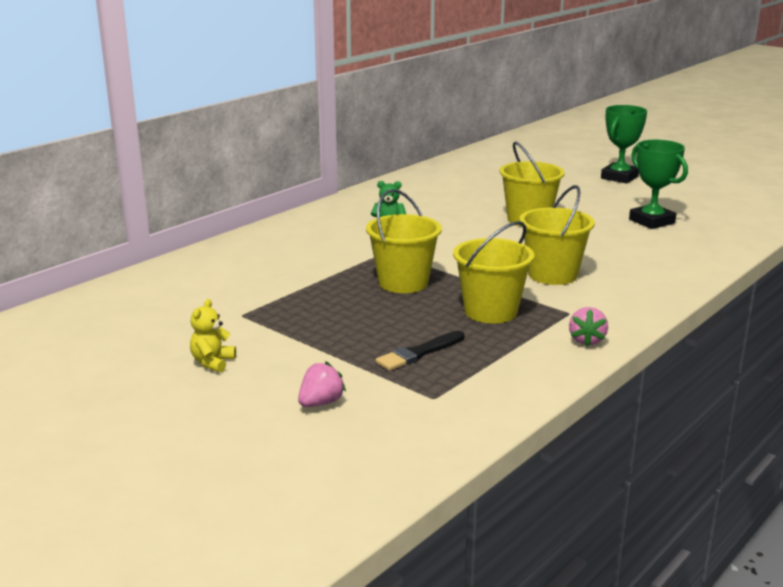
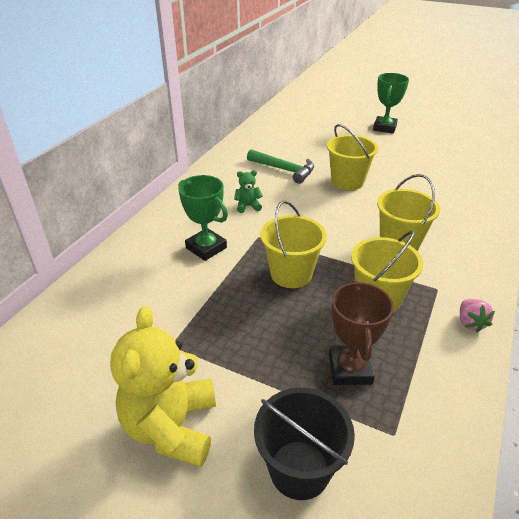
camera: 15 degrees left, 15 degrees up
yellow teddy bear [190,299,236,373] -> yellow teddy bear [110,306,216,467], size x2.26
pink strawberry [298,362,346,407] -> black bucket [254,388,355,500]
black brush [376,331,465,371] -> brown trophy [329,280,394,385]
green trophy [629,140,688,229] -> green trophy moved to [178,175,228,261]
none -> green hammer [247,149,314,184]

